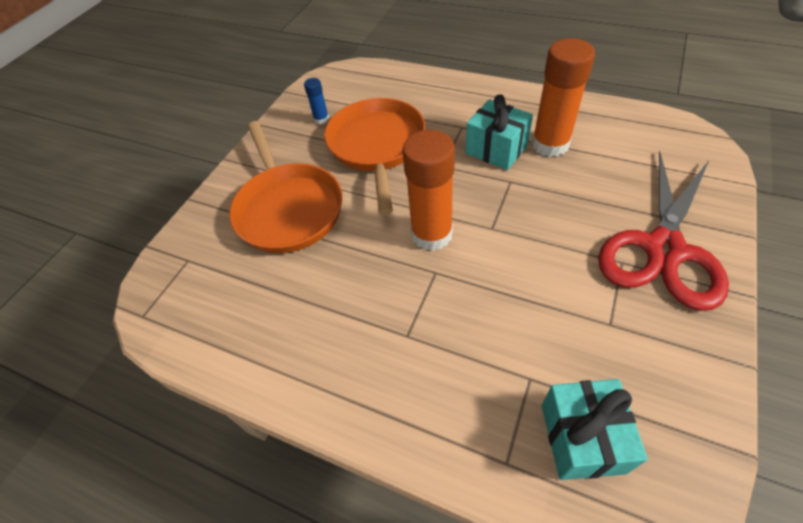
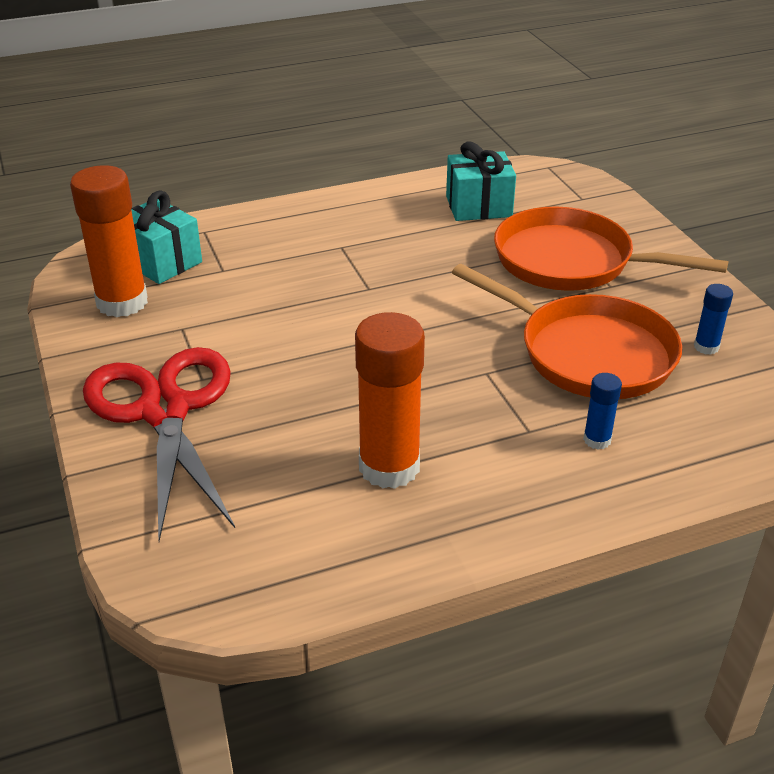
camera: 130 degrees right, 15 degrees down
orange glue stick [402,130,455,251] -> orange glue stick moved to [70,165,148,317]
turquoise gift [466,94,533,170] -> turquoise gift moved to [446,141,516,221]
none -> blue glue stick [583,373,622,450]

